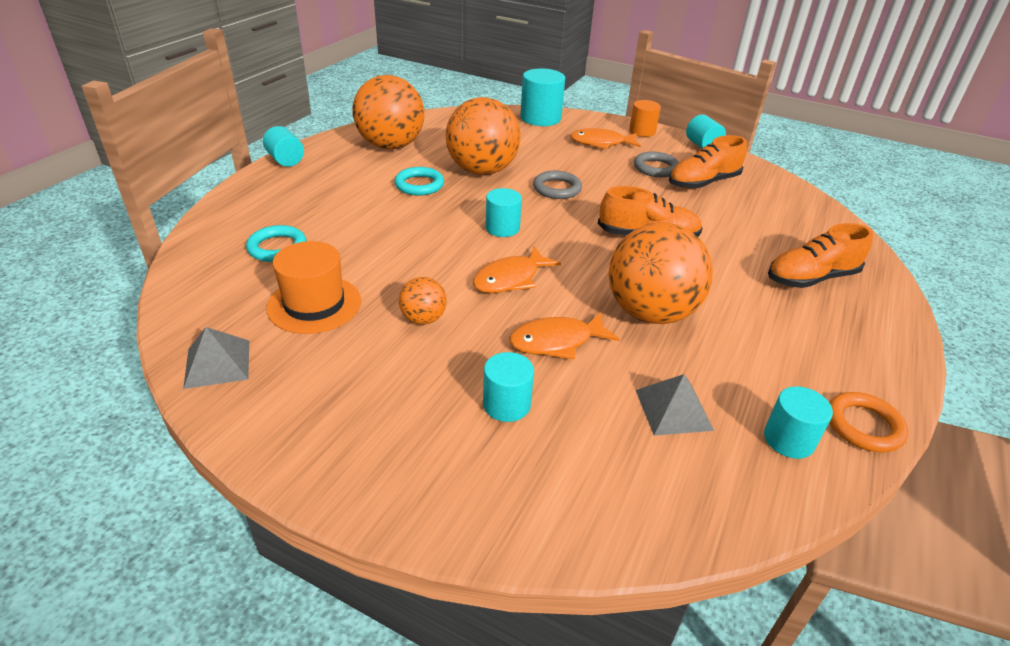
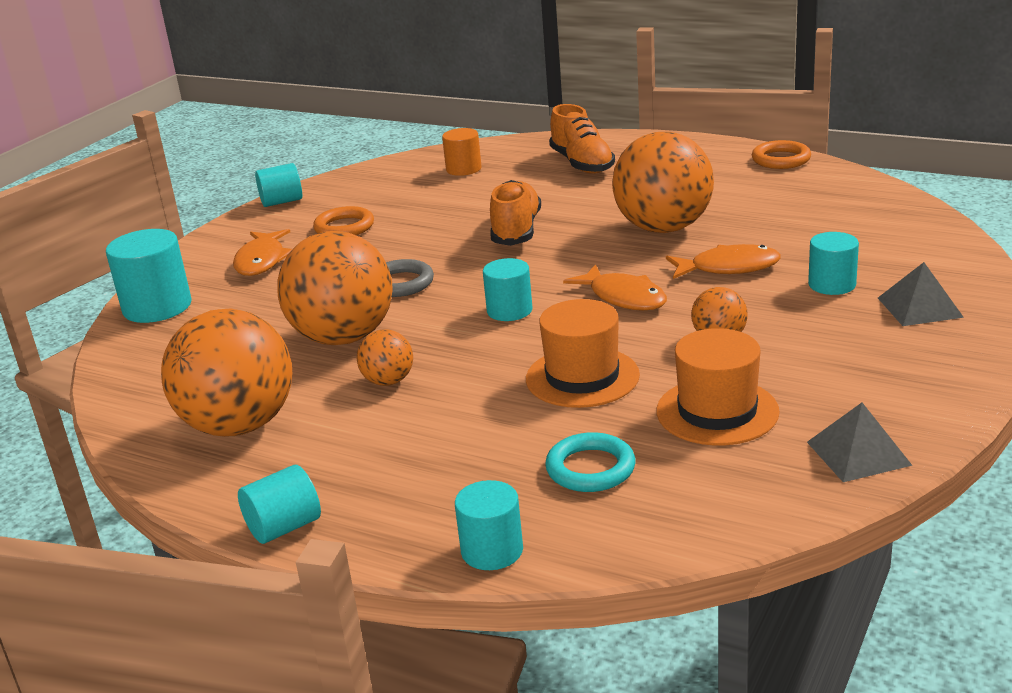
camera: 85 degrees left, 10 degrees down
turquoise ring [394,167,444,195] -> orange ball [357,329,413,386]
orange fish [509,312,620,359] -> orange fish turned 75 degrees counterclockwise [666,244,781,279]
orange cylinder [629,100,661,137] -> orange cylinder moved to [442,128,482,176]
grey ring [634,152,679,178] -> orange ring [313,206,374,235]
grey pyramid [636,374,714,436] -> grey pyramid moved to [878,262,964,326]
orange shoe [669,135,747,189] -> none
turquoise cylinder [764,386,833,459] -> turquoise cylinder moved to [455,480,523,570]
none -> orange hat [526,299,640,408]

